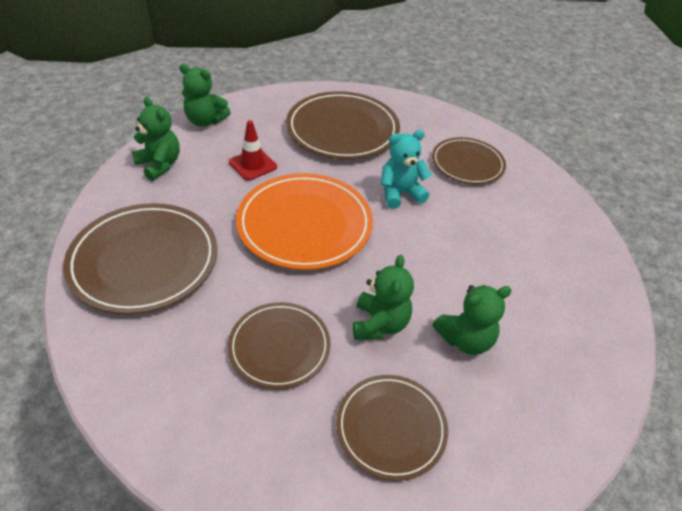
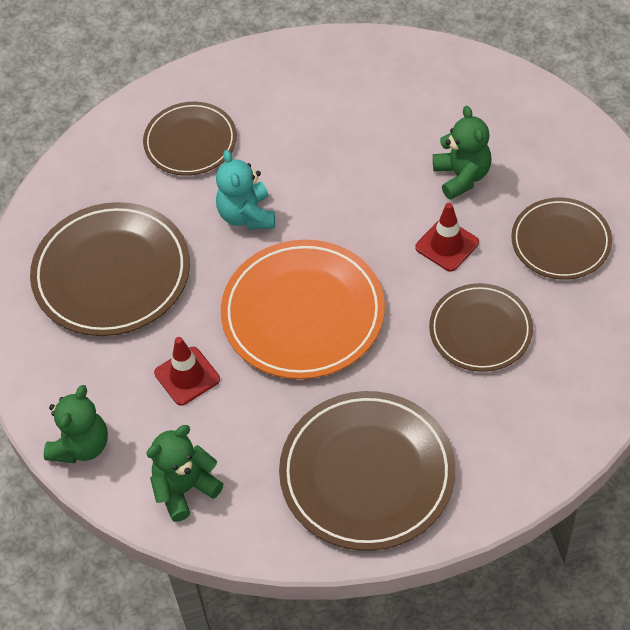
camera: 80 degrees left, 10 degrees up
green teddy bear [353,255,414,340] -> red traffic cone [415,203,479,272]

